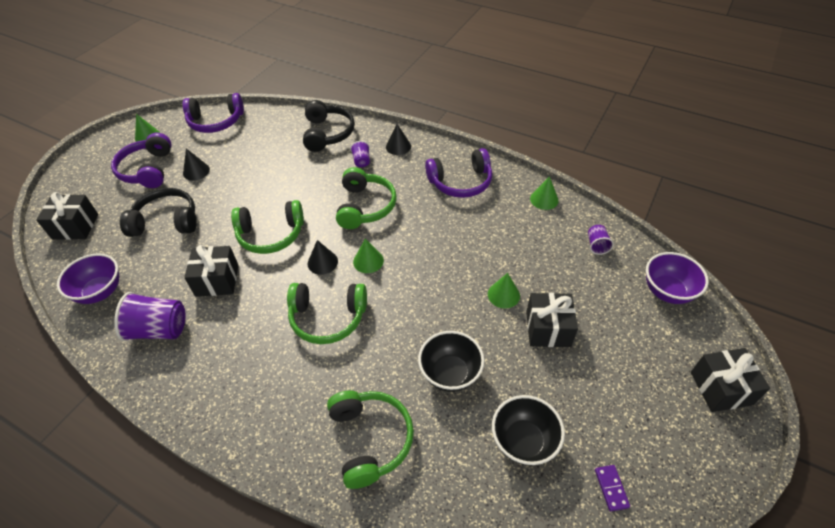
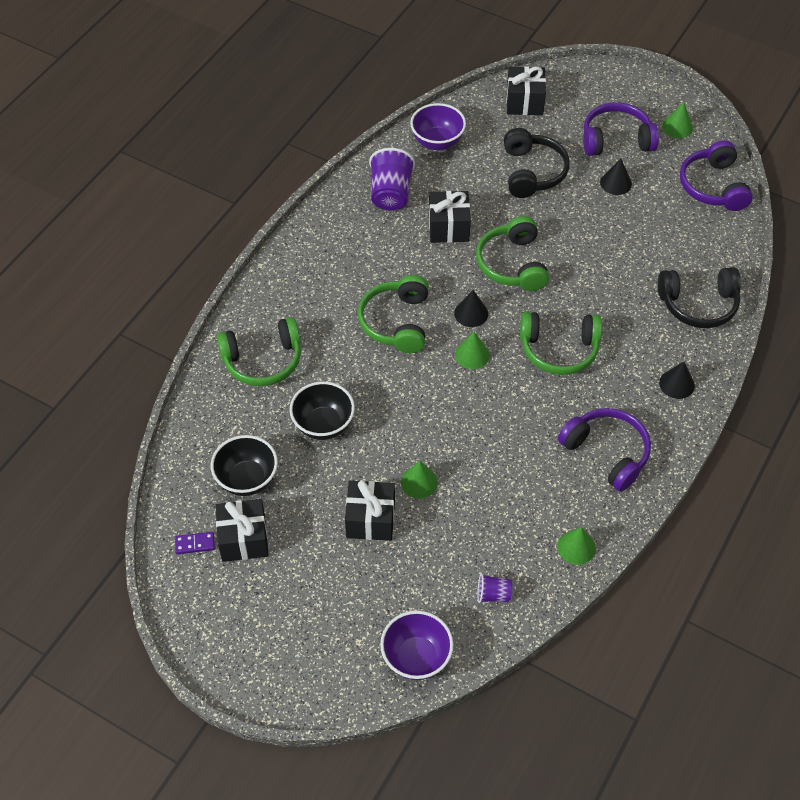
camera: 90 degrees right, 5 degrees up
purple cup [350,141,370,167] -> none
purple headphones [425,148,492,198] -> purple headphones turned 150 degrees clockwise [558,408,651,492]
black gift [691,348,770,412] -> black gift moved to [215,499,269,562]

